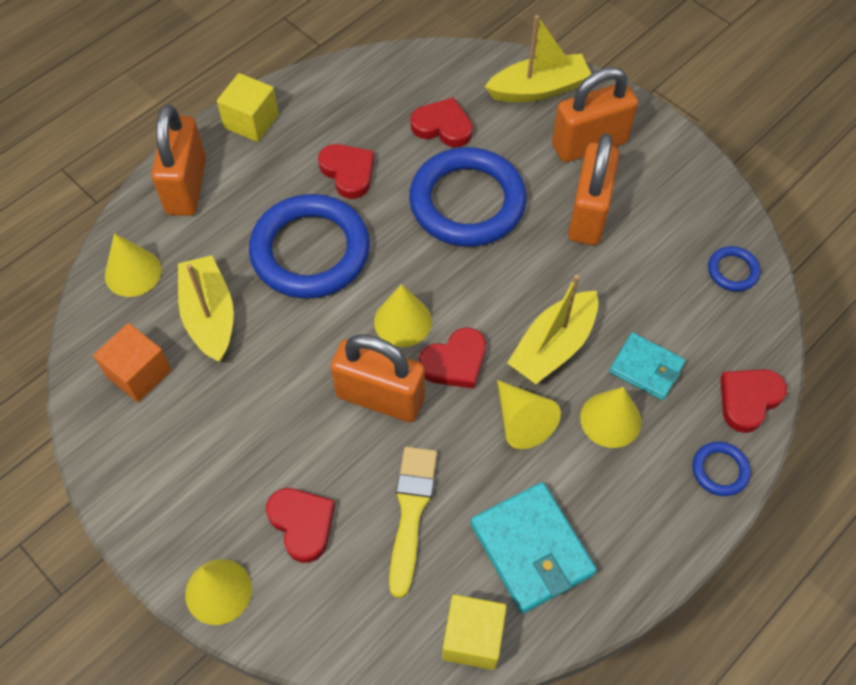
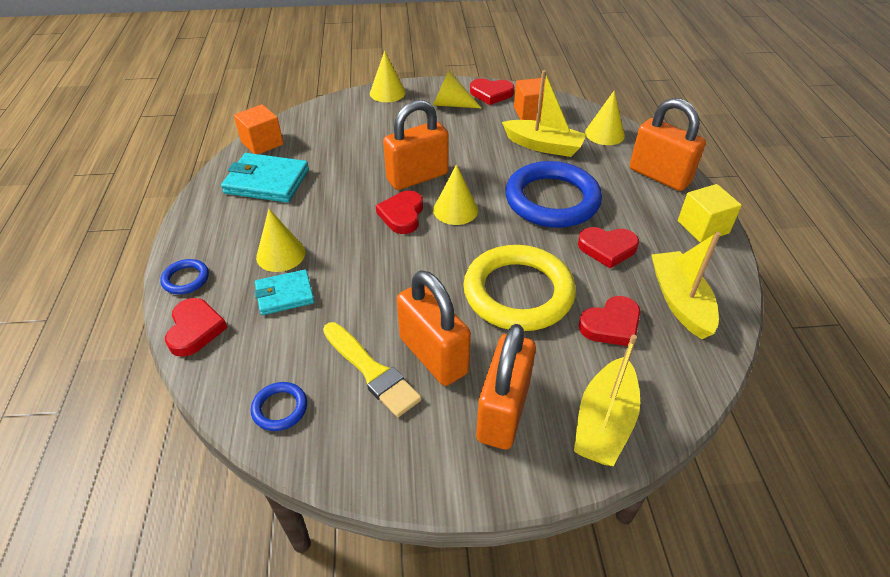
camera: 130 degrees right, 15 degrees down
red heart [266,488,335,563] -> red heart moved to [470,78,514,105]
yellow brush [389,447,437,598] -> yellow brush moved to [323,322,422,417]
blue ring [409,147,527,247] -> yellow ring [463,245,576,331]
yellow cube [442,594,507,670] -> orange cube [234,104,283,154]
yellow cone [497,380,561,449] -> yellow cone moved to [433,71,481,108]
yellow boat [507,275,599,384] -> yellow boat moved to [651,232,721,339]

